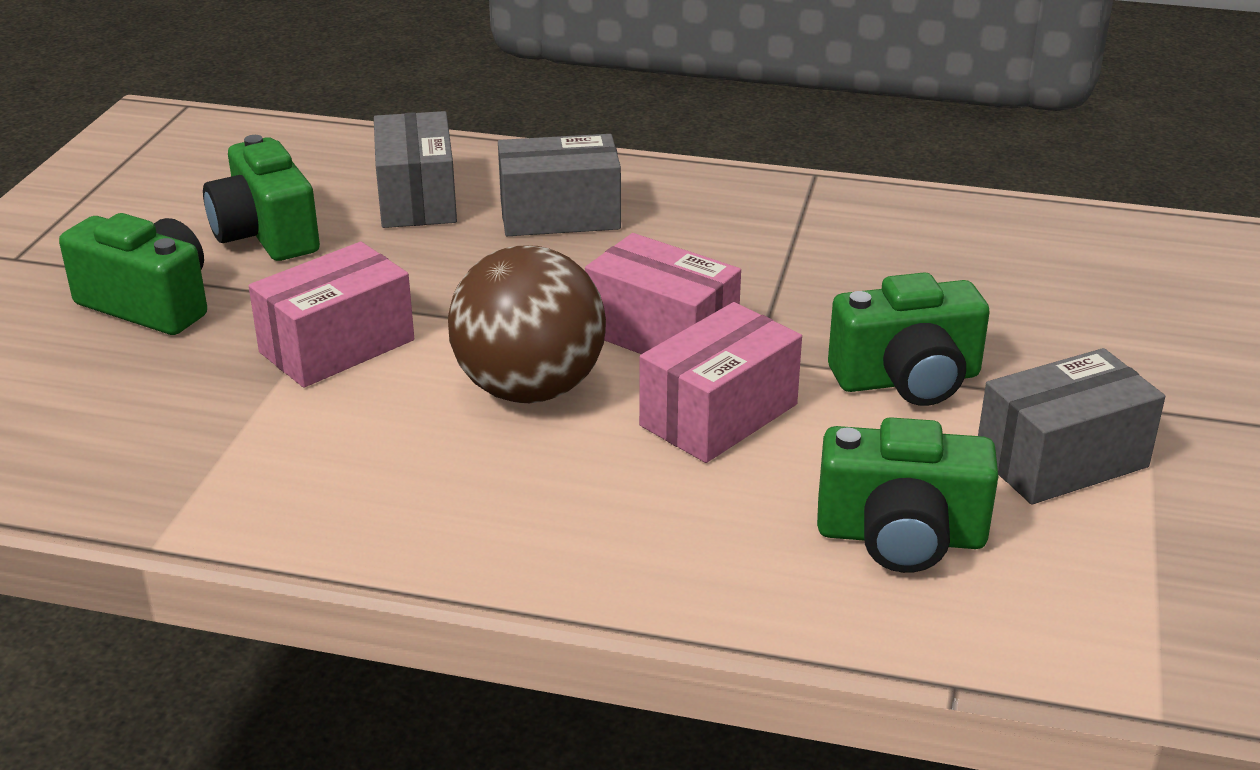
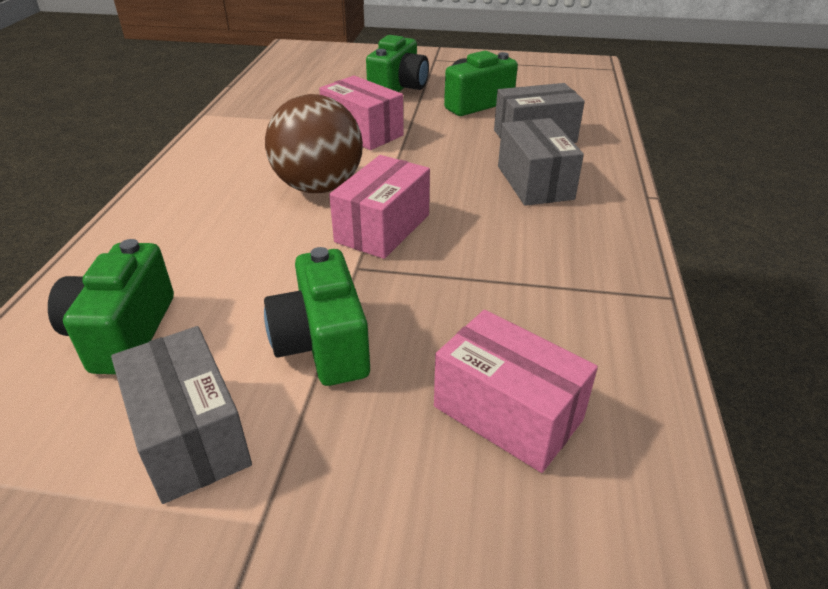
camera: 85 degrees right, 5 degrees up
pink box [639,302,802,463] -> pink box moved to [434,310,598,473]

